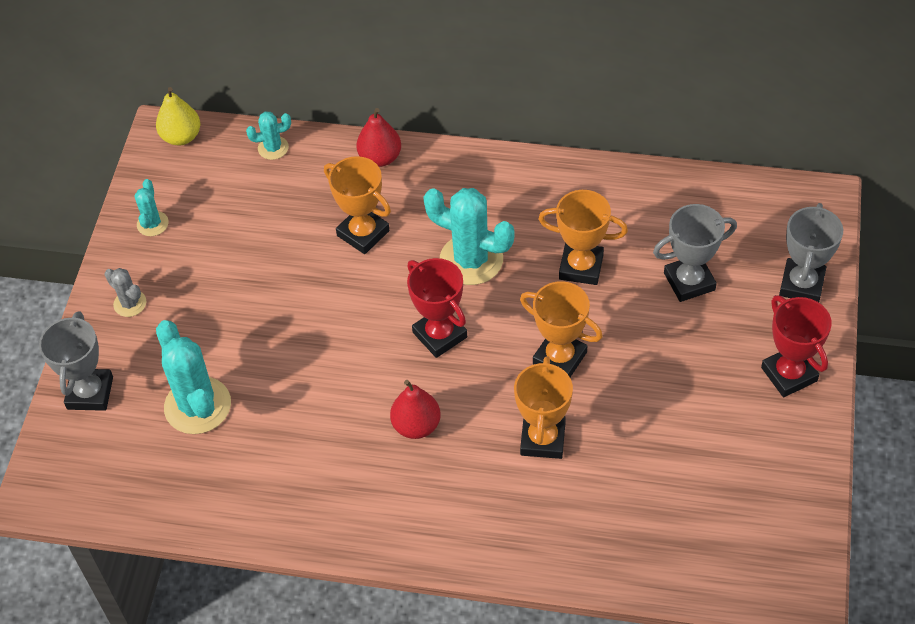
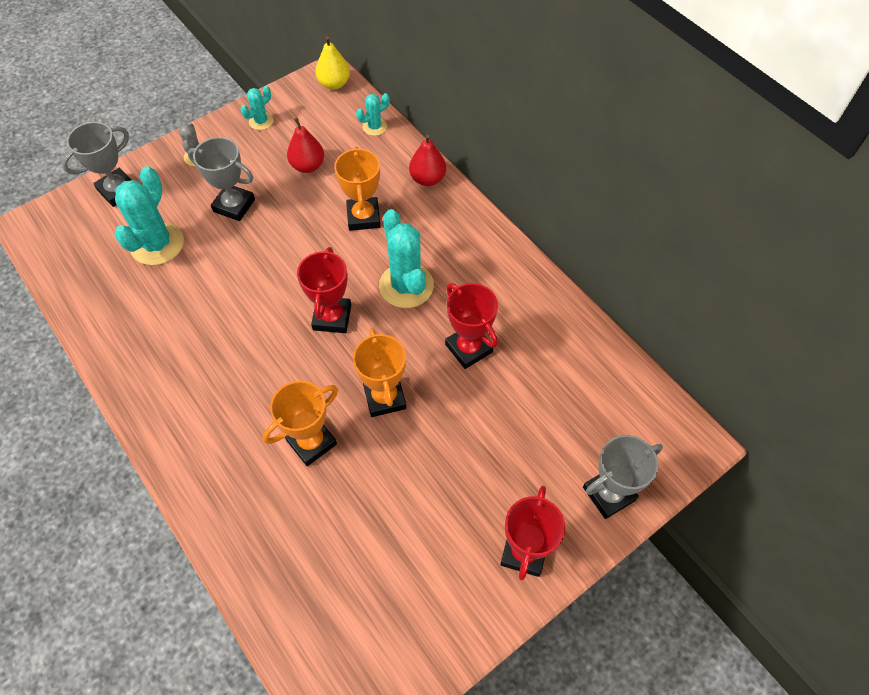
camera: 40 degrees right, 5 degrees up
turquoise cactus [246,111,291,160] -> turquoise cactus turned 60 degrees counterclockwise [356,93,390,136]
red pear [390,380,441,439] -> red pear moved to [287,117,324,173]
orange trophy [538,190,628,285] -> red trophy [445,283,498,369]
grey trophy [653,204,737,302] -> grey trophy moved to [188,137,255,221]

